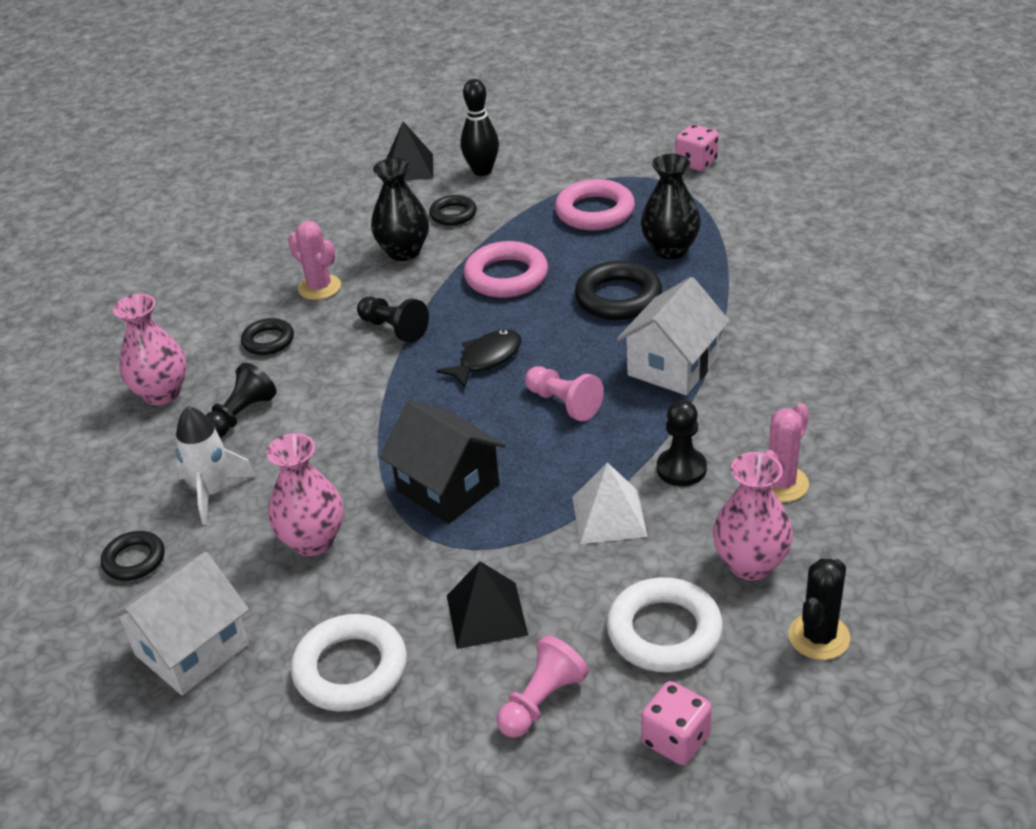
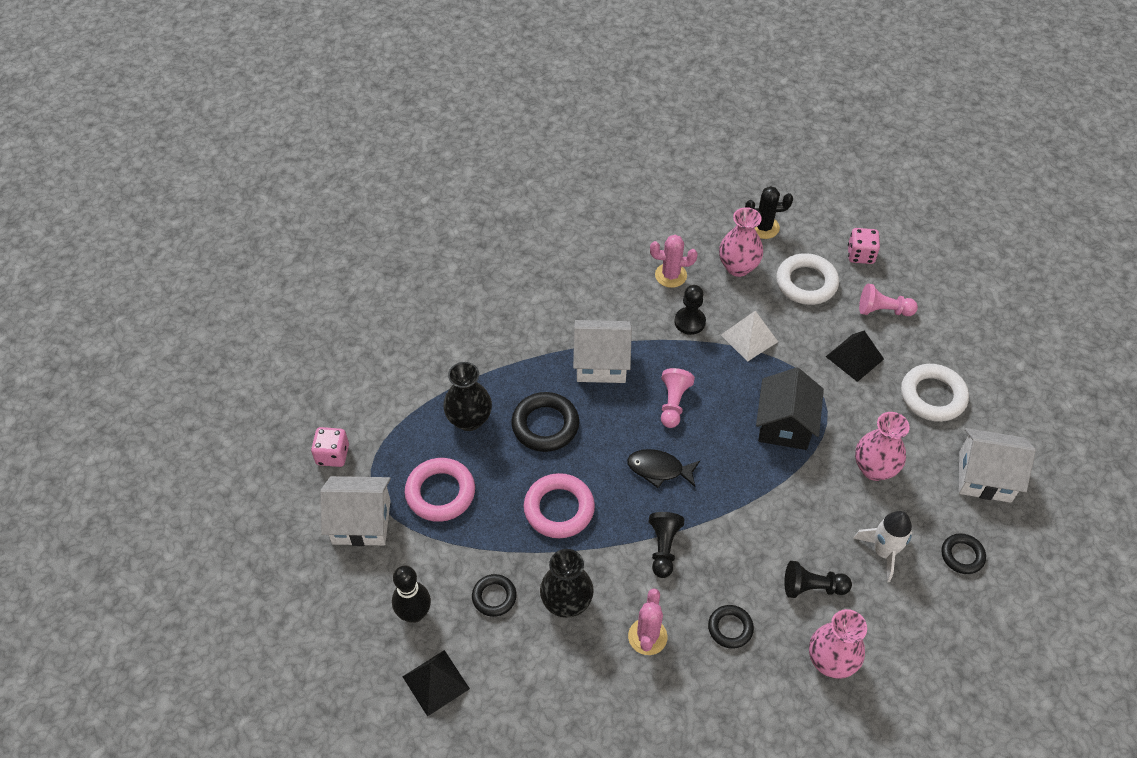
camera: 125 degrees left, 15 degrees up
none -> white house [320,476,391,546]

